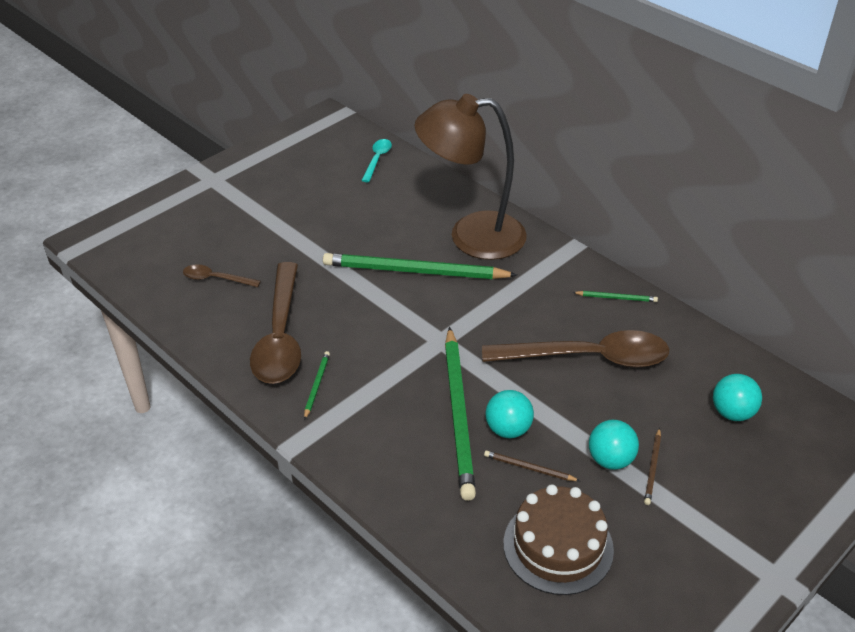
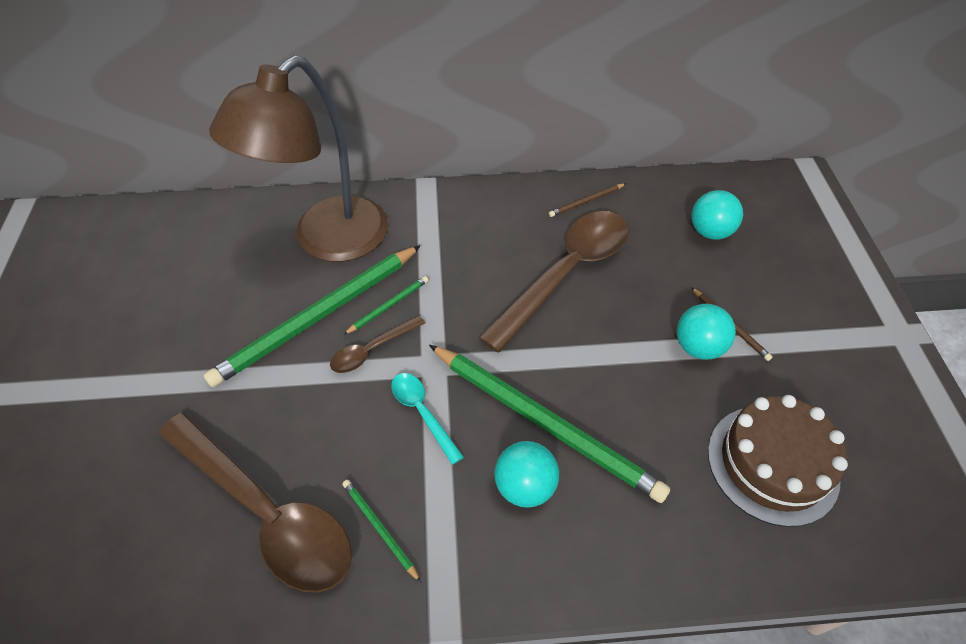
camera: 50 degrees left, 10 degrees up
brown spoon [183,265,261,287] -> brown spoon moved to [330,315,425,373]
turquoise spoon [361,139,392,182] -> turquoise spoon moved to [391,373,464,465]
brown pencil [484,451,580,481] -> brown pencil moved to [549,183,626,217]
turquoise ball [485,390,534,438] -> turquoise ball moved to [494,441,559,508]
green pencil [572,291,658,302] -> green pencil moved to [343,276,428,335]

